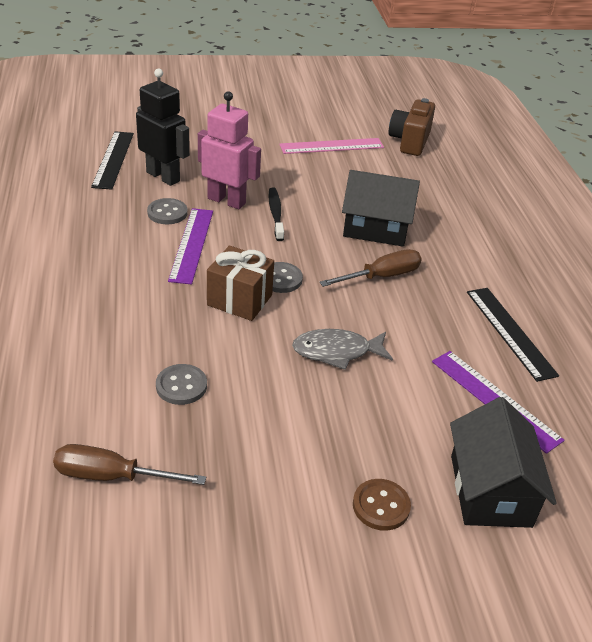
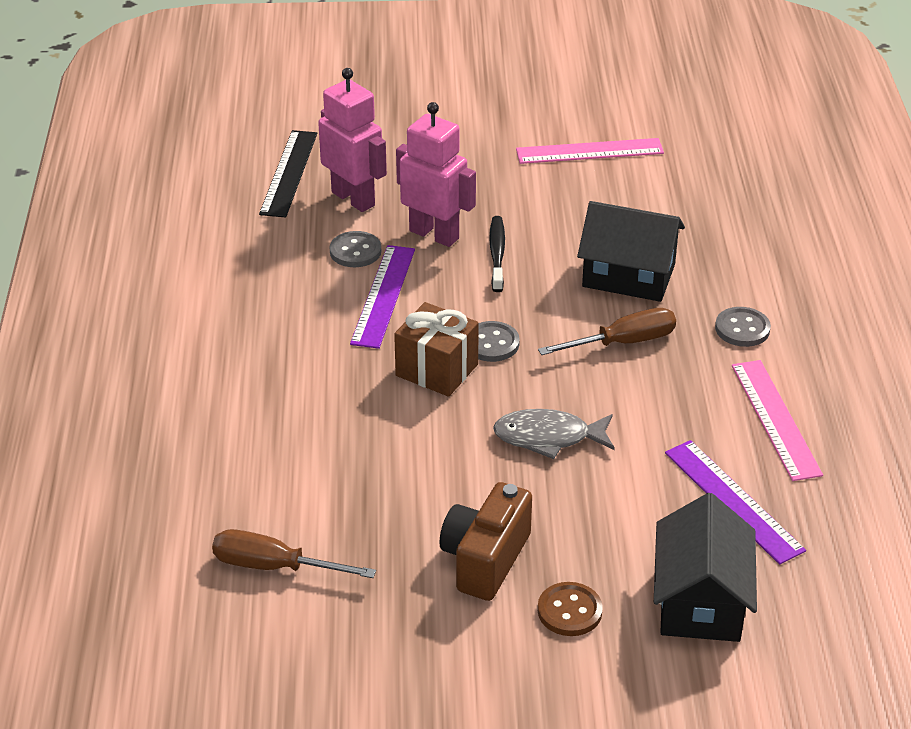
camera: 10 degrees right, 0 degrees up
black robot [136,69,190,186] -> pink robot [318,68,387,212]
grey button [156,364,207,405] -> grey button moved to [715,307,771,347]
brown camera [388,98,435,156] -> brown camera moved to [440,482,532,601]
black ruler [467,288,559,382] -> pink ruler [732,360,823,481]

